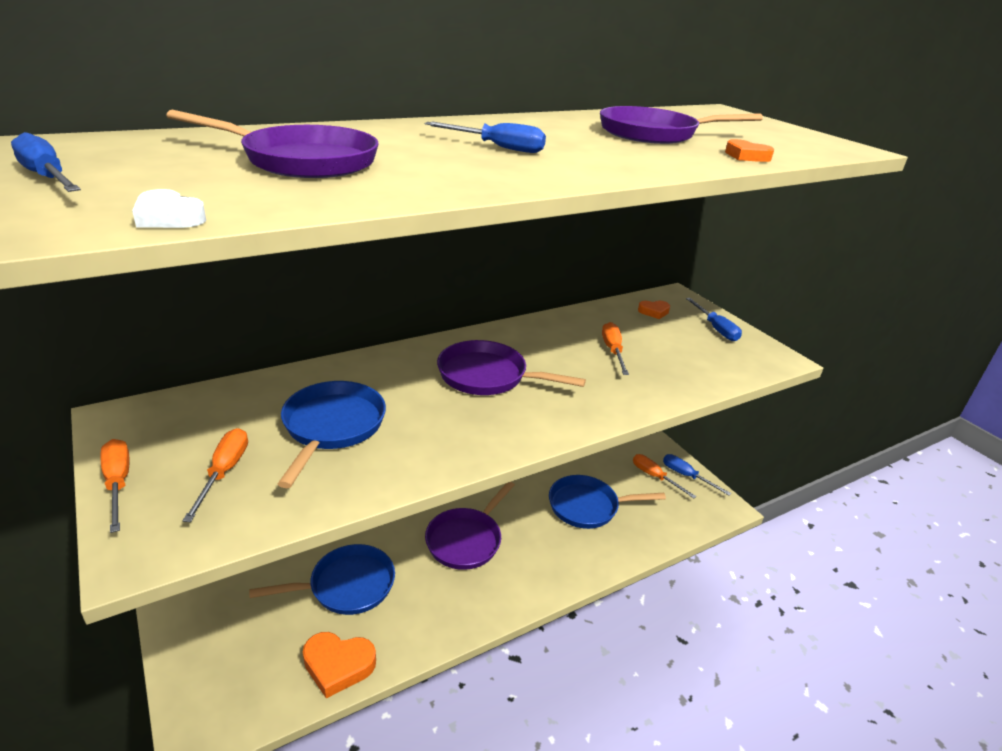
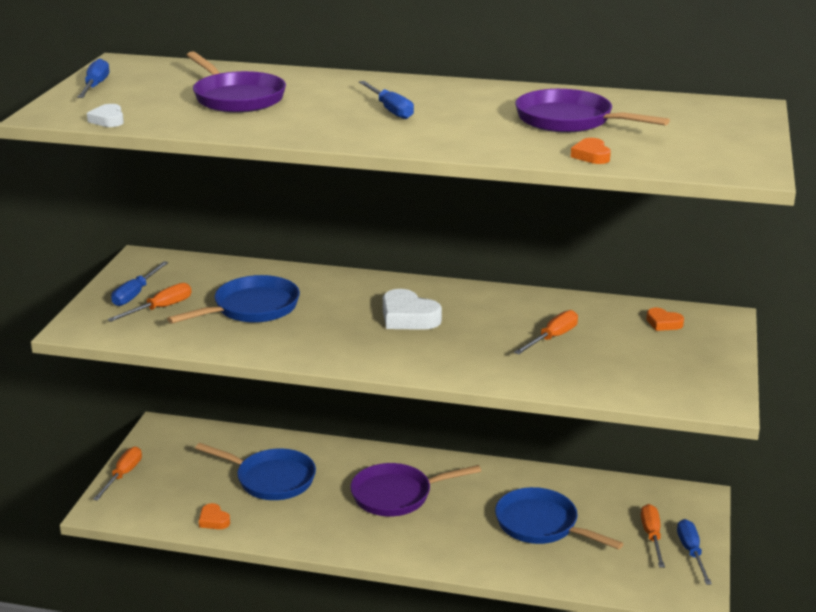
camera: 45 degrees right, 5 degrees down
orange screwdriver [101,439,129,533] -> orange screwdriver moved to [93,447,142,501]
orange heart [303,632,376,698] -> orange heart [199,503,230,529], size x0.56
purple pan [437,340,586,395] -> white heart [383,289,442,330]
blue screwdriver [686,298,742,341] -> blue screwdriver moved to [111,261,168,306]

